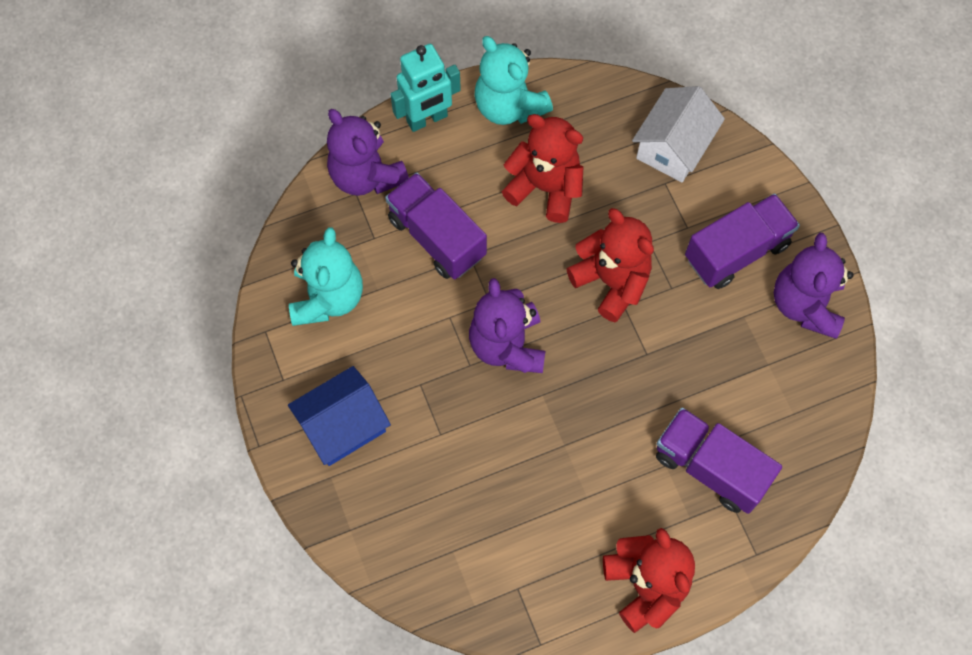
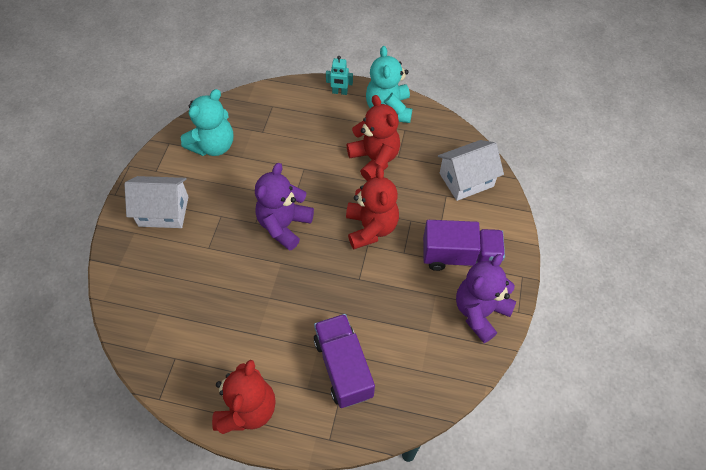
camera: 35 degrees right, 10 degrees down
blue house [288,366,391,466] -> white house [124,176,188,228]
purple teddy bear [327,109,409,196] -> none
purple truck [385,172,487,279] -> none
turquoise robot [390,44,461,132] -> turquoise robot [326,56,353,95], size x0.59

